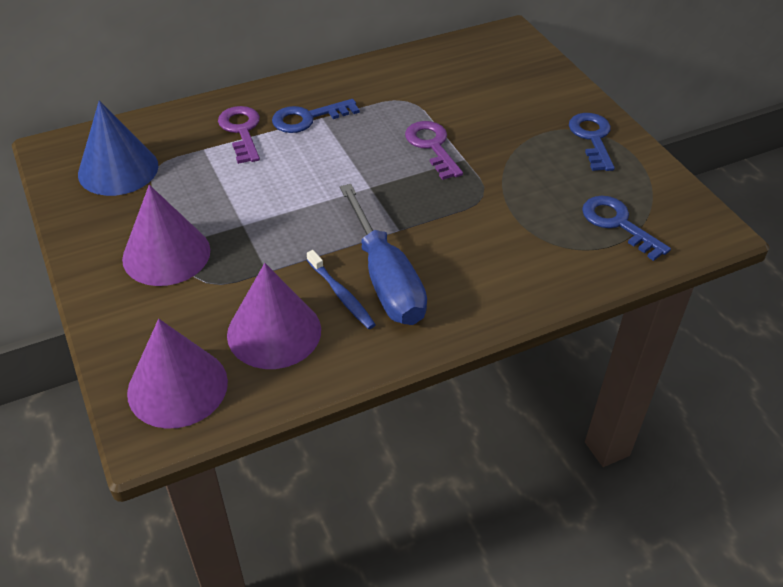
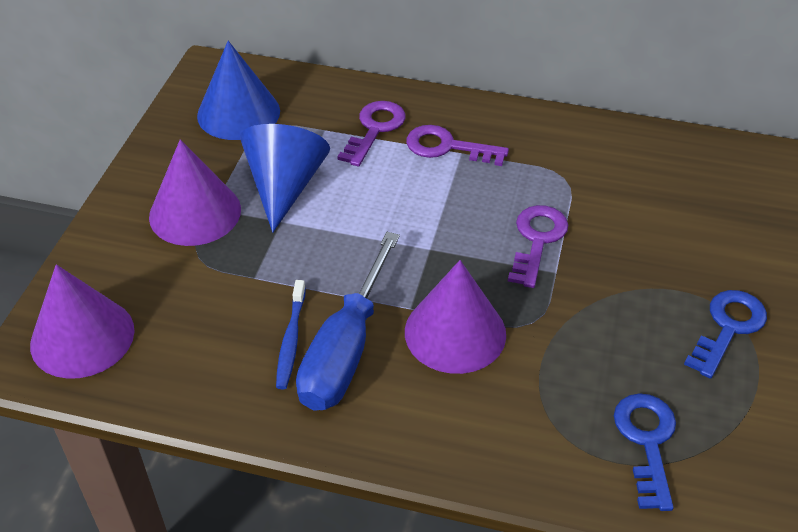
camera: 40 degrees right, 0 degrees up
purple cone [227,263,321,369] -> purple cone moved to [405,260,506,374]
blue key [272,99,360,133] -> purple key [406,125,509,166]
none -> blue cone [240,124,330,233]

